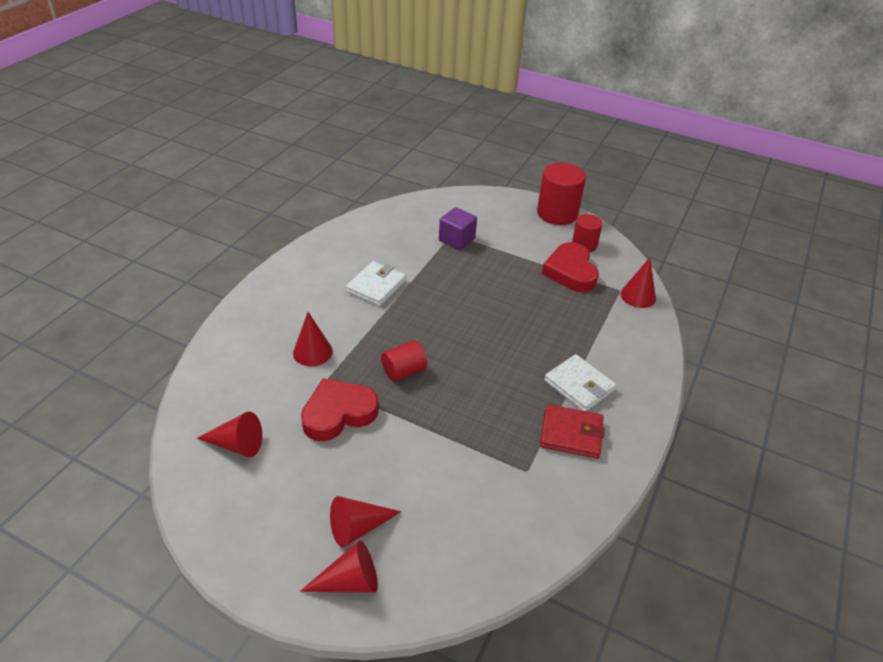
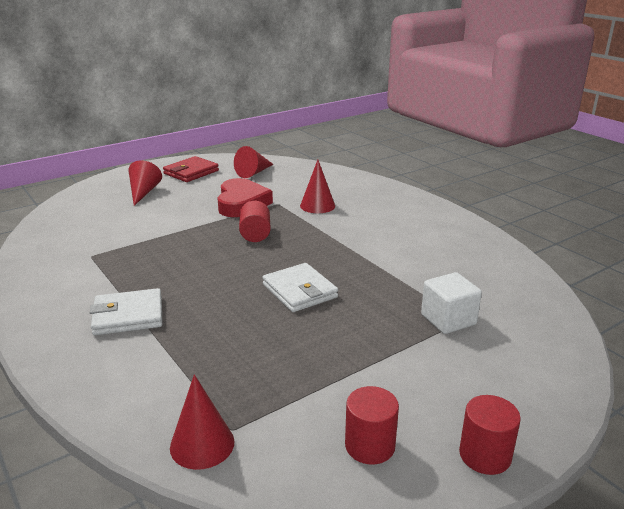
camera: 120 degrees right, 15 degrees down
red cone [300,540,378,592] -> none
white wallet [346,261,406,306] -> white wallet moved to [262,263,338,312]
purple cube [439,207,477,250] -> white cube [421,272,482,334]
red cylinder [537,163,586,225] -> red cylinder [459,395,521,475], size x0.59
red wallet [540,404,605,458] -> red wallet moved to [163,156,219,182]
red heart [542,242,599,292] -> none

